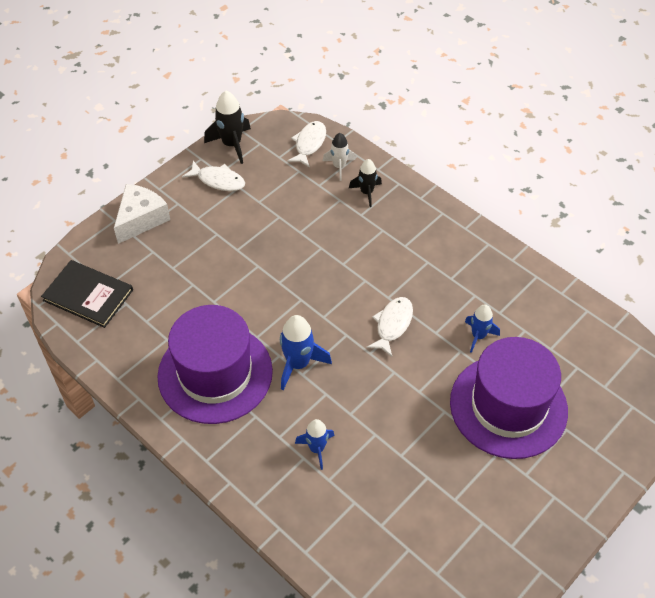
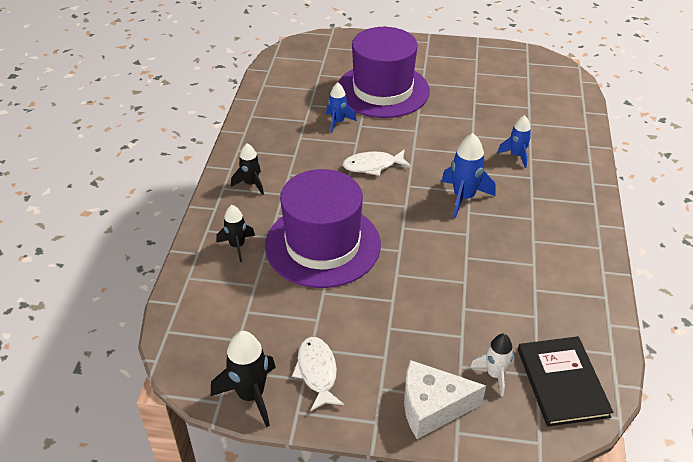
camera: 125 degrees left, 10 degrees down
purple hat [158,305,273,424] -> purple hat moved to [265,169,381,288]
white fish [287,121,326,168] -> none
white rocket [323,133,355,181] -> white rocket moved to [470,334,515,396]
none -> black rocket [231,143,264,195]

